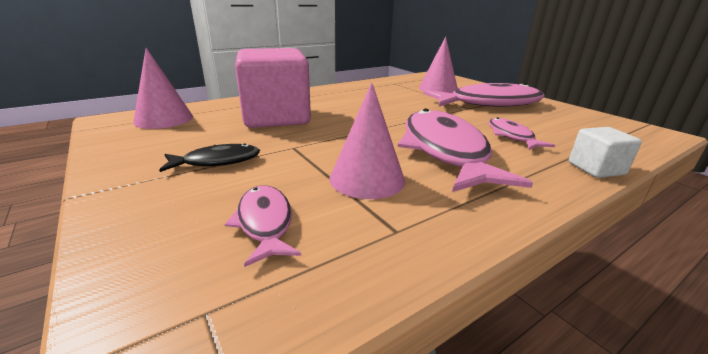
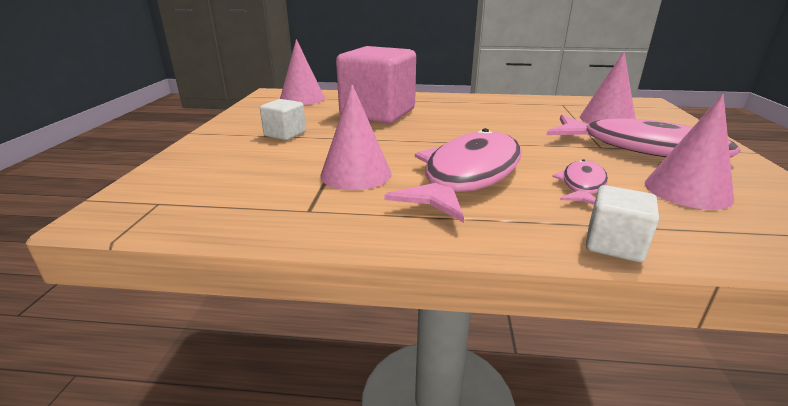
camera: 40 degrees right, 0 degrees up
black fish [159,143,260,172] -> white cube [260,99,306,140]
pink fish [225,185,301,267] -> none
none -> pink cone [645,94,734,210]

